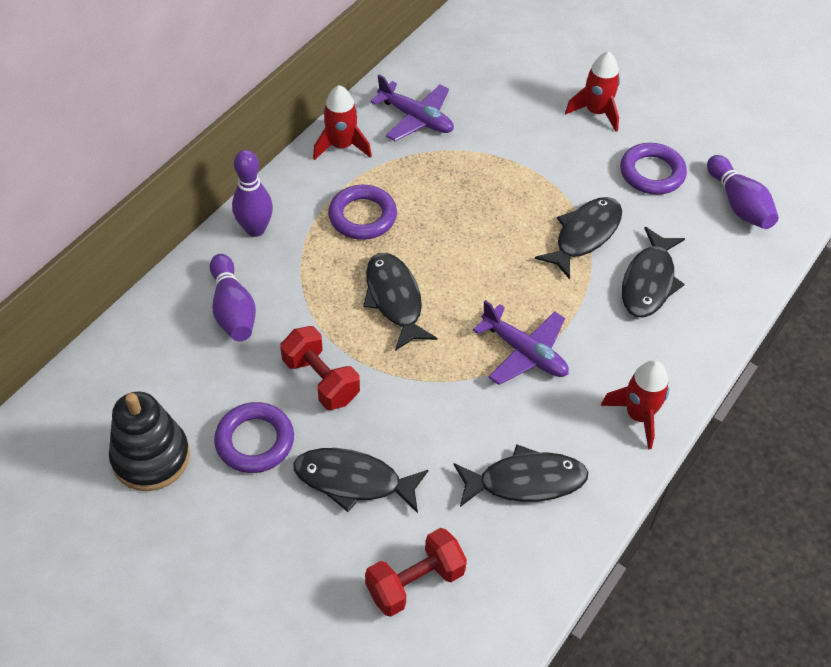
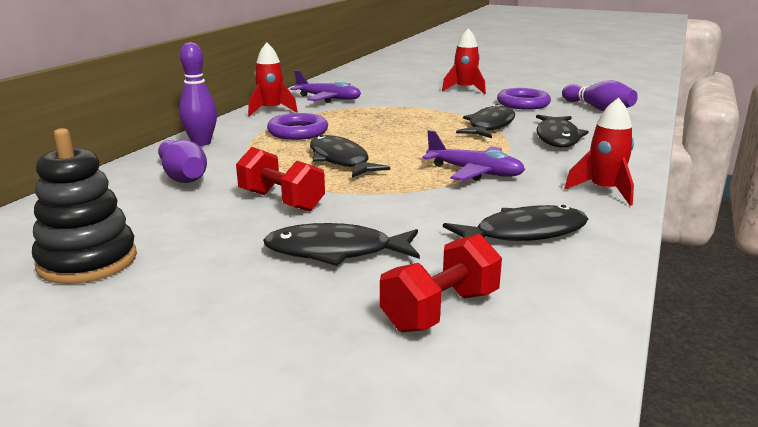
camera: 10 degrees left, 30 degrees down
purple ring [214,402,294,473] -> none

